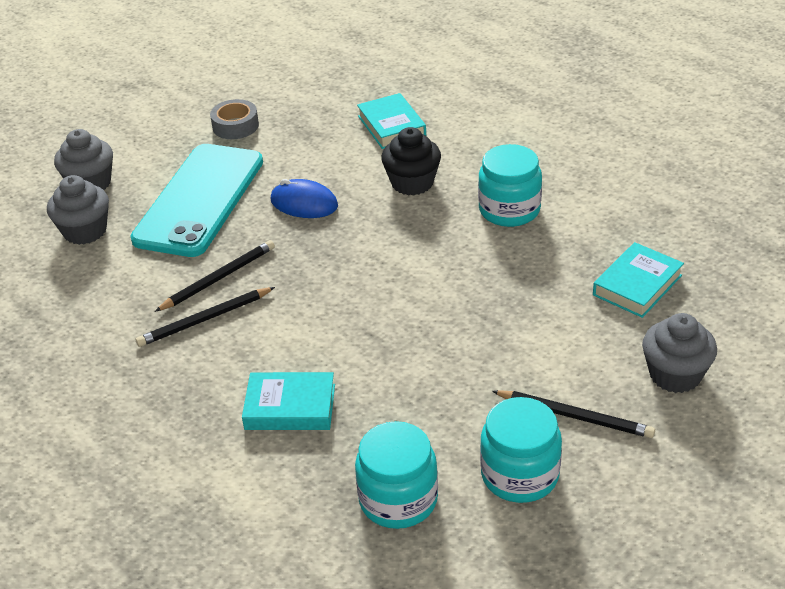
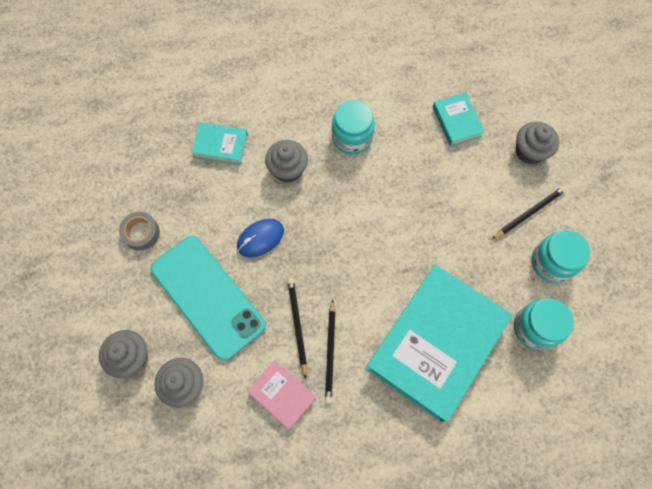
camera: 60 degrees left, 30 degrees up
turquoise book [242,372,335,430] -> turquoise book [365,264,512,422], size x2.28
black cupcake [381,127,441,196] -> grey cupcake [265,140,308,183]
none -> pink book [247,360,316,429]

